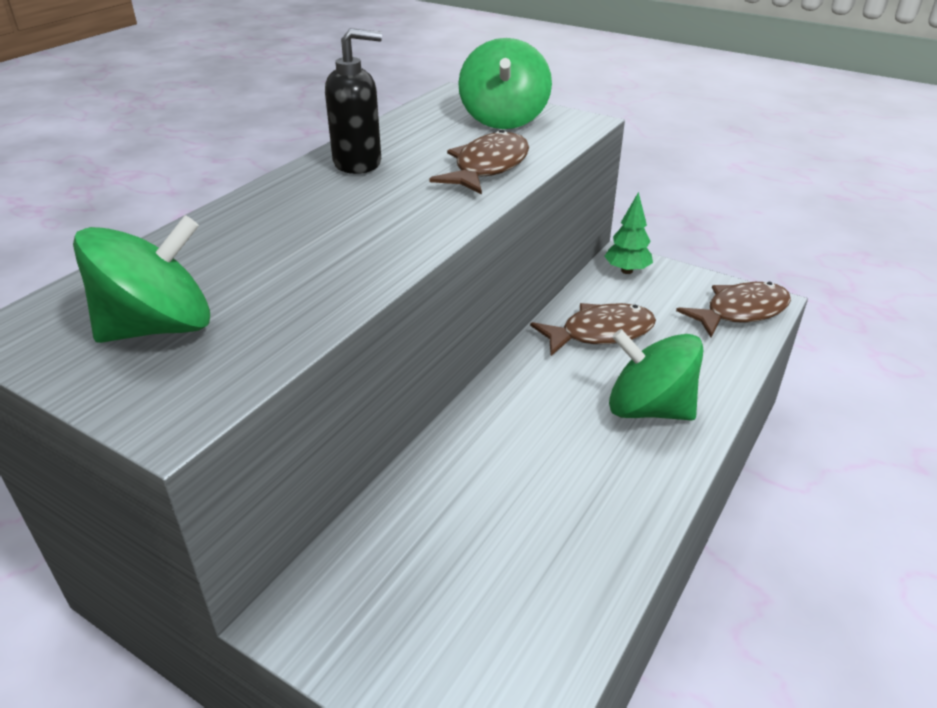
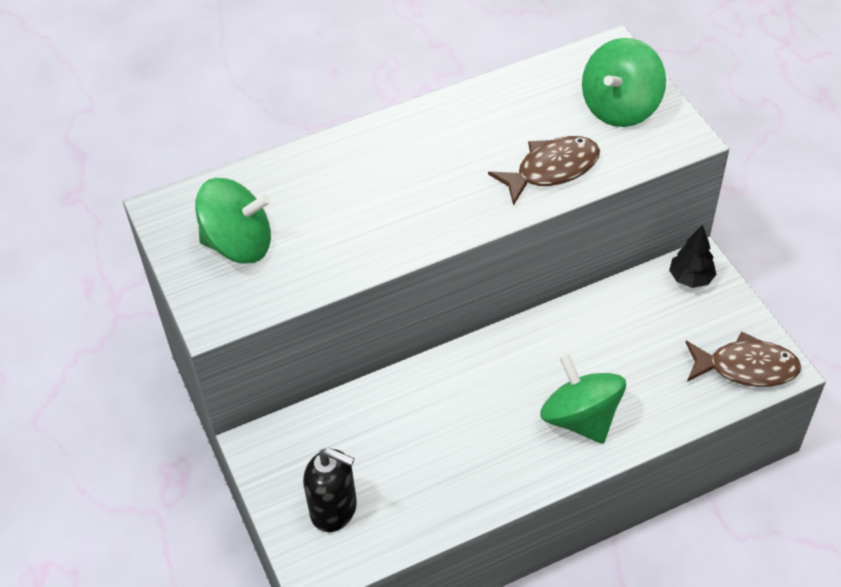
camera: 35 degrees right, 15 degrees up
black soap dispenser [325,28,382,174] -> black soap dispenser moved to [303,448,357,532]
brown fish [530,303,656,356] -> none
green tree [604,192,653,274] -> black tree [669,225,717,288]

